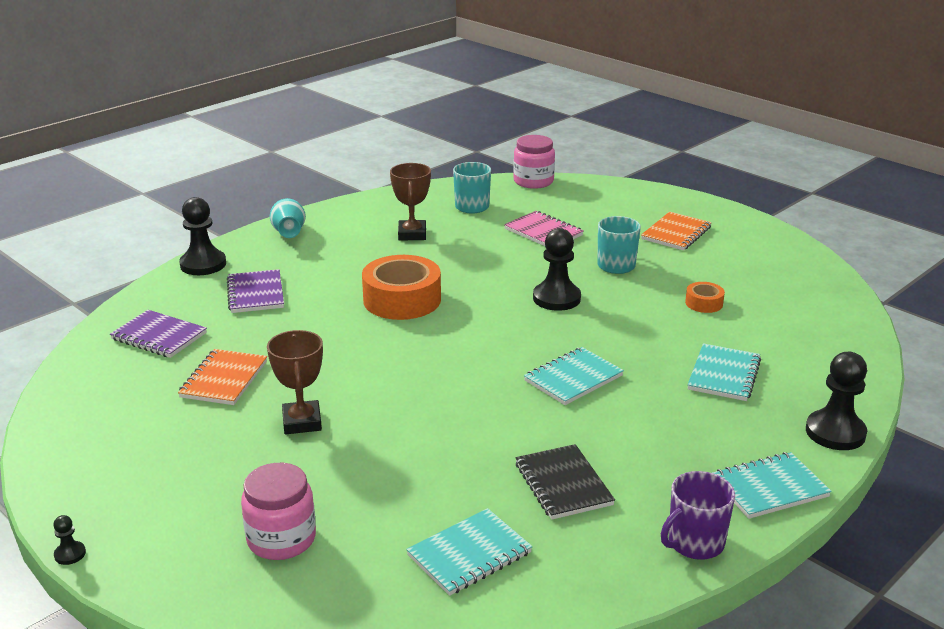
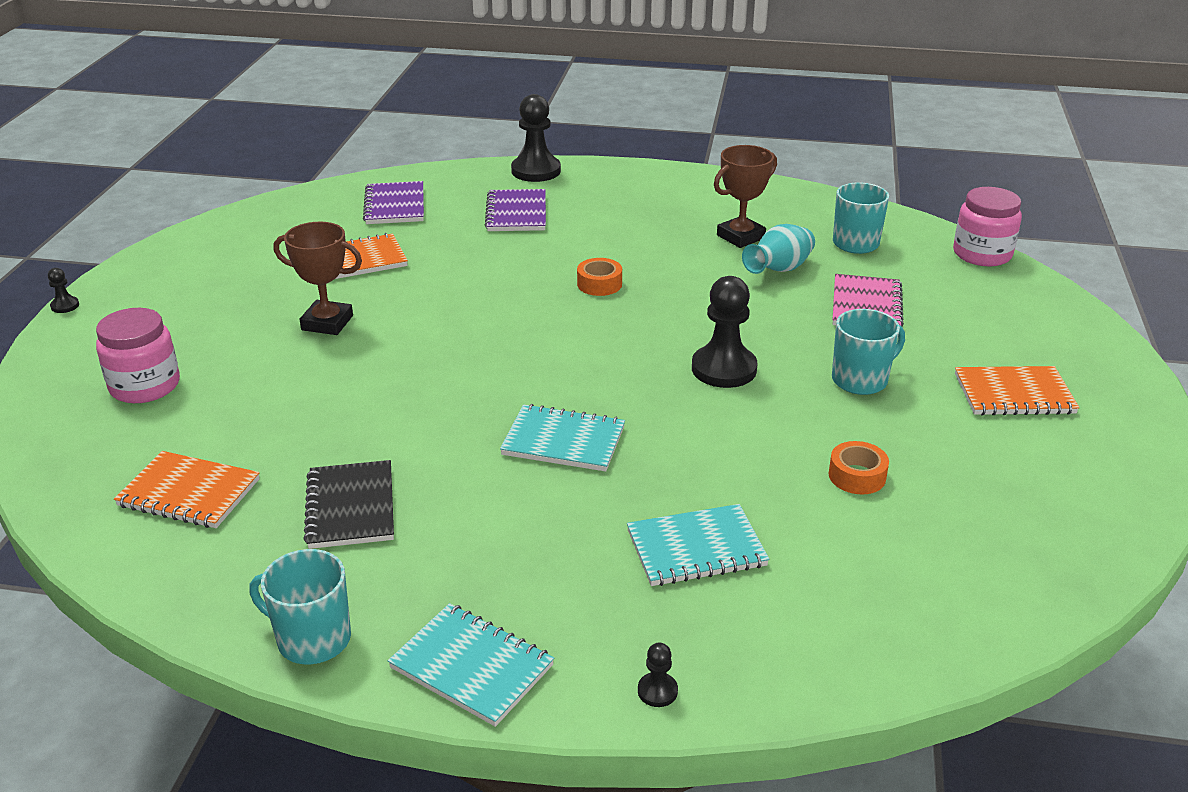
camera: 55 degrees right, 5 degrees up
purple notebook [227,269,284,313] -> purple notebook turned 45 degrees counterclockwise [485,189,546,231]
brown trophy [267,330,323,434] -> brown trophy turned 60 degrees clockwise [274,222,362,335]
turquoise vase [270,198,306,238] -> turquoise vase moved to [742,224,815,274]
orange tape [362,255,441,320] -> orange tape [577,258,622,296], size x0.47
turquoise notebook [406,508,532,596] -> orange notebook [114,451,260,528]
black notebook [515,444,615,520] -> black notebook turned 45 degrees counterclockwise [303,460,394,549]
purple mug [661,471,735,560] -> turquoise mug [250,549,351,664]
black pawn [806,352,867,450] -> black pawn [638,642,678,707], size x0.44

